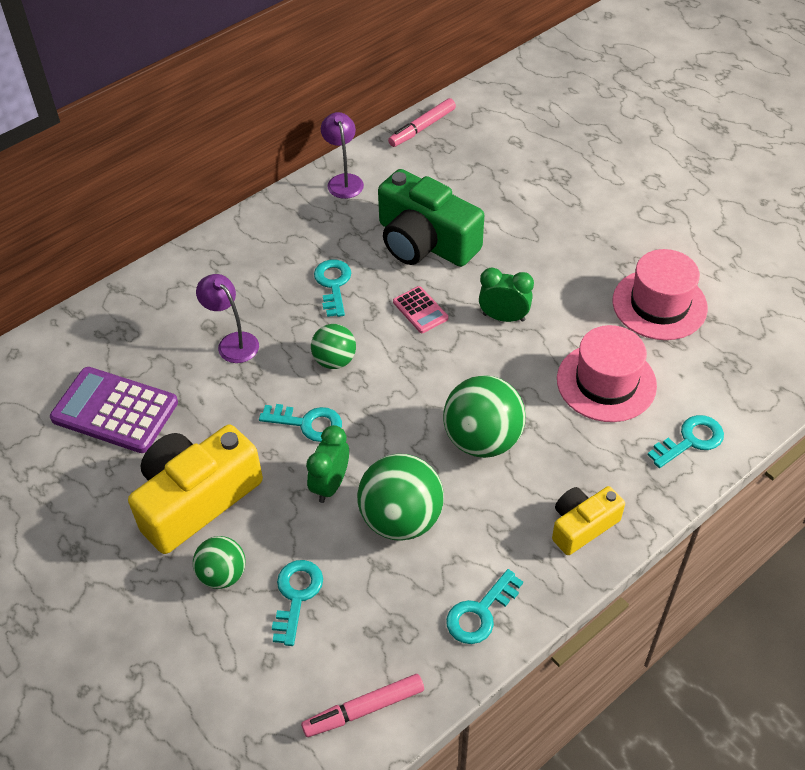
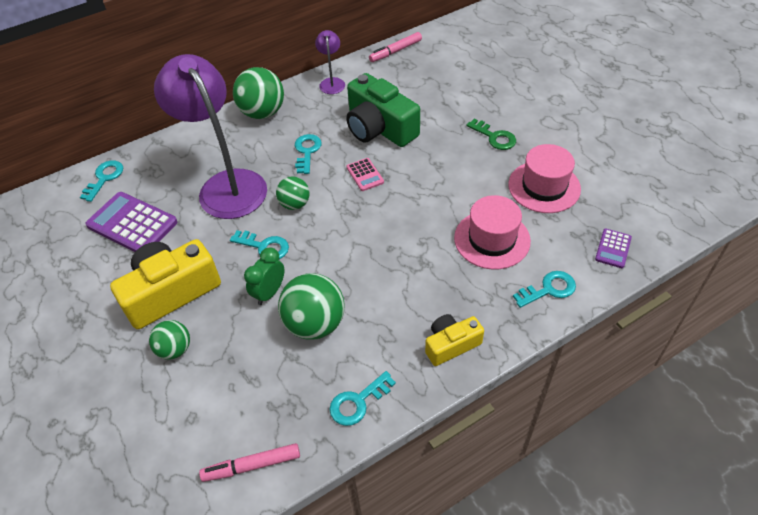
camera: 10 degrees right, 0 degrees up
purple lamp [196,274,259,363] -> purple lamp [154,54,267,219], size x2.28
turquoise key [272,560,323,646] -> turquoise key moved to [80,160,123,202]
green ball [443,375,525,458] -> green ball moved to [233,67,284,119]
green clock [479,267,534,322] -> none
none -> green key [466,118,516,150]
none -> purple calculator [595,229,632,268]

